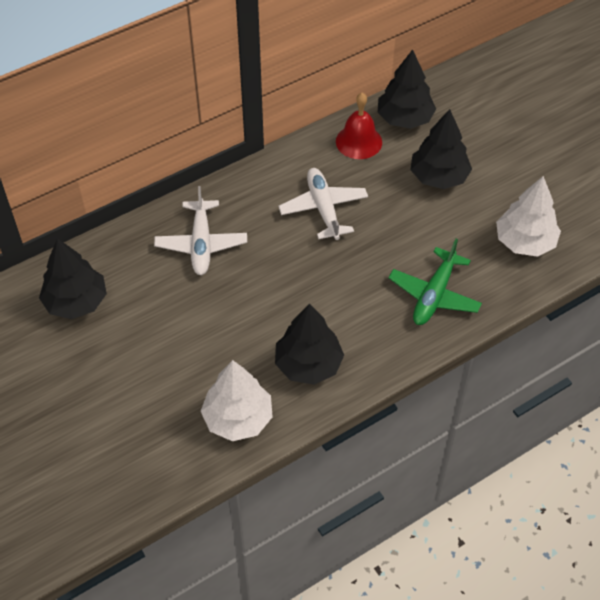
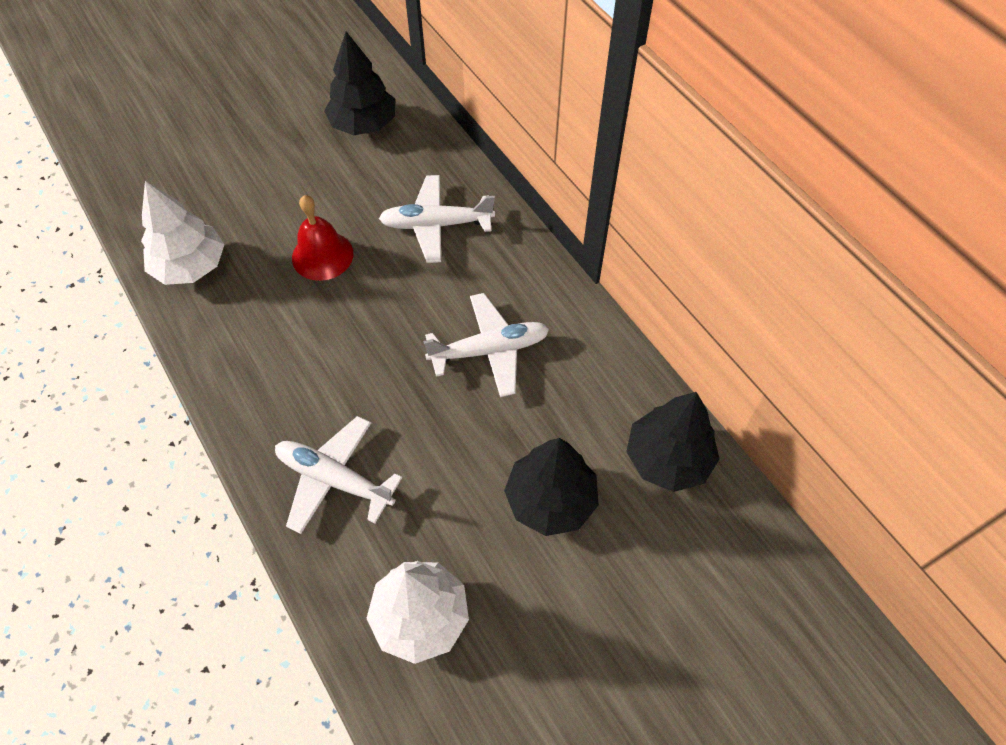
camera: 90 degrees right, 5 degrees up
black tree [275,303,344,385] -> none
red bell [336,93,382,159] -> red bell moved to [292,195,353,281]
green plane [389,239,482,325] -> white plane [275,416,402,534]

